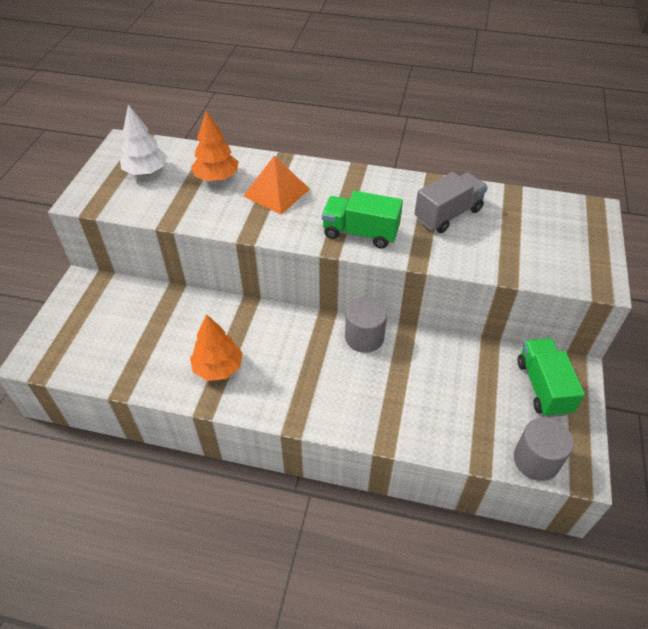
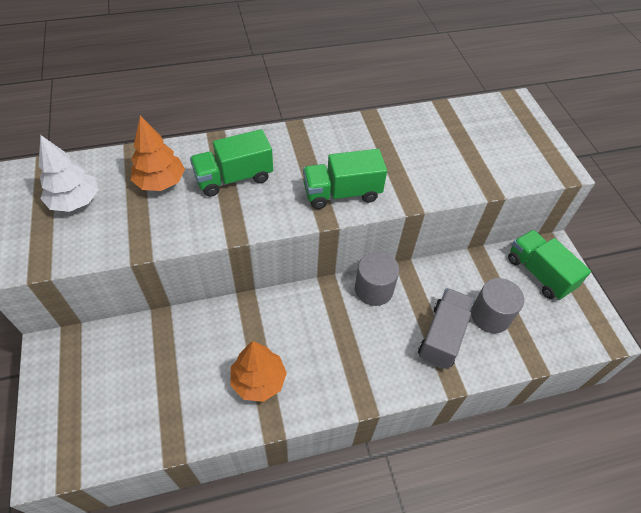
camera: 30 degrees left, 5 degrees up
orange pyramid [243,156,310,215] -> green truck [190,129,273,197]
grey truck [414,172,488,233] -> grey truck moved to [418,288,474,369]
grey cylinder [514,417,574,481] -> grey cylinder moved to [471,278,524,333]

